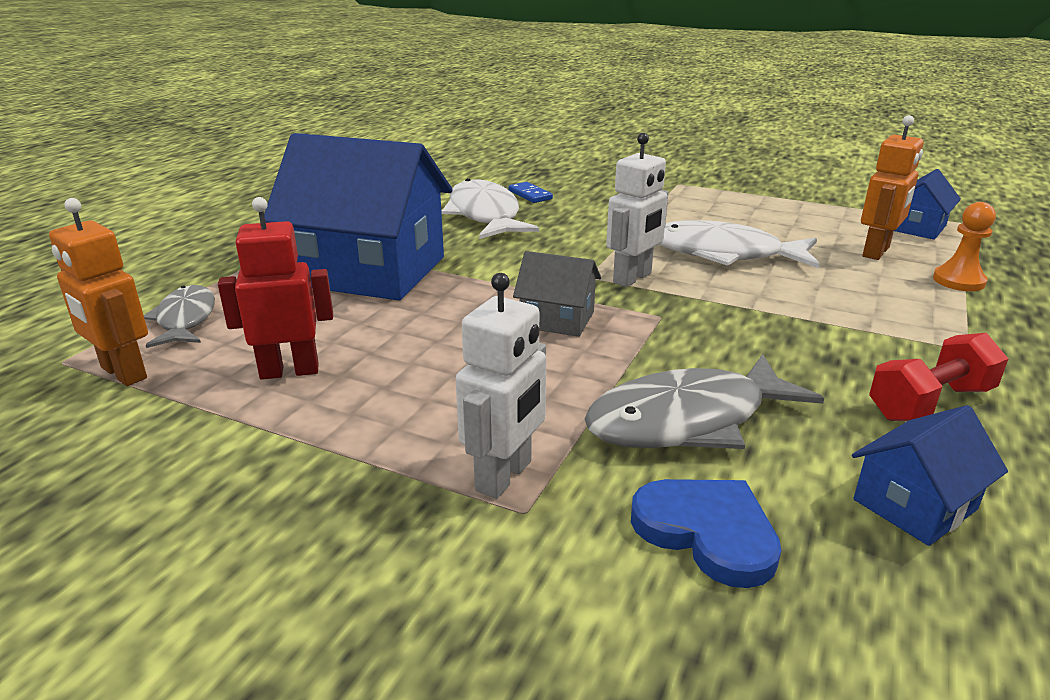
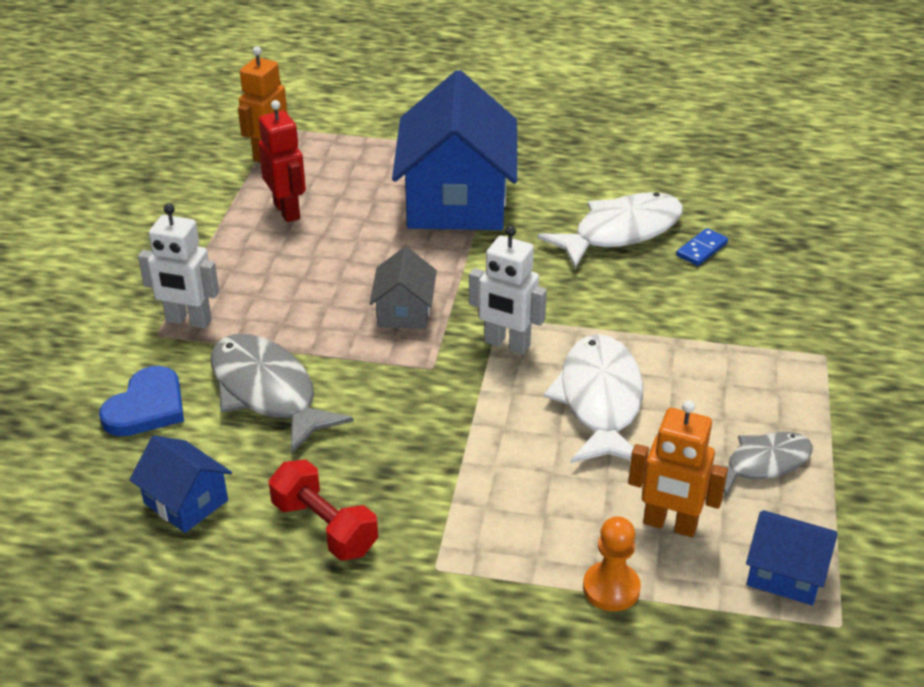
camera: 75 degrees right, 10 degrees up
grey fish [144,285,215,348] -> grey fish moved to [712,432,813,496]

